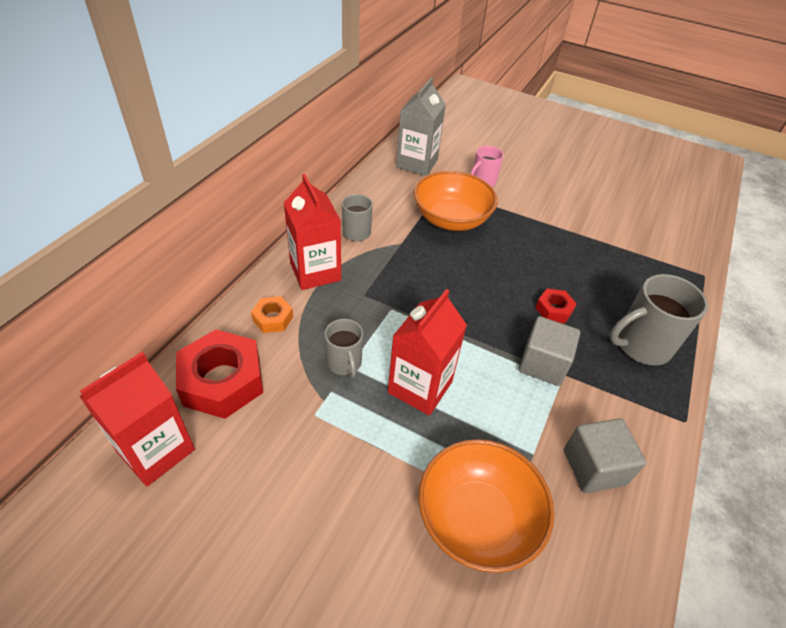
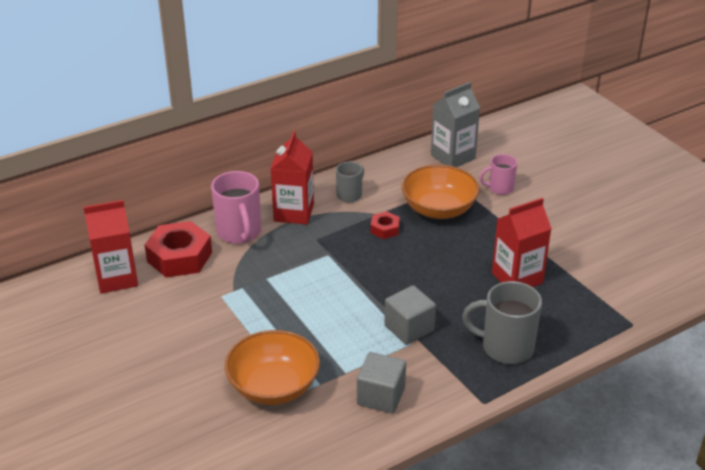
camera: 35 degrees right, 10 degrees down
orange nut [251,296,293,333] -> pink mug [211,171,261,244]
grey mug [324,319,363,378] -> none
red carton [388,289,467,416] -> red carton moved to [492,198,552,287]
red nut [535,289,577,323] -> red nut moved to [371,212,400,239]

